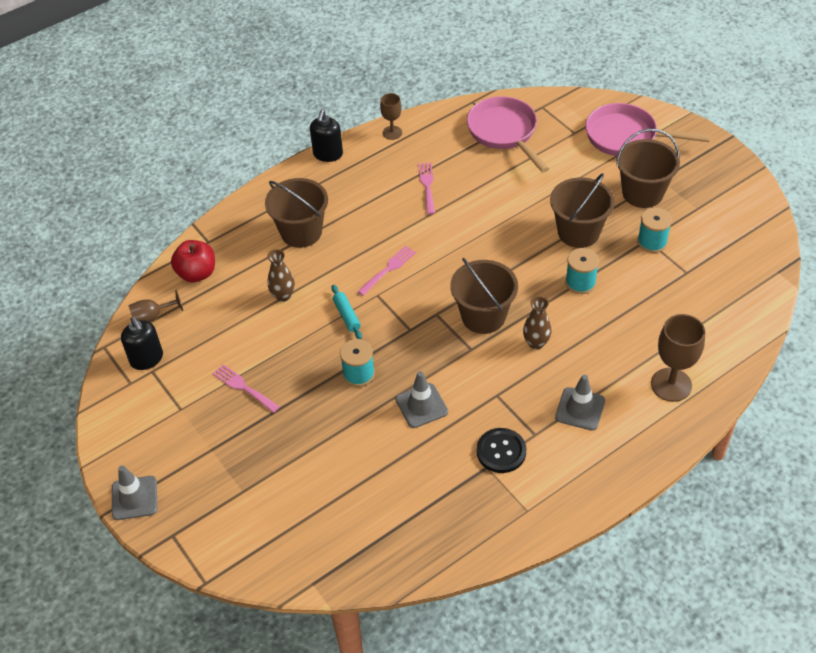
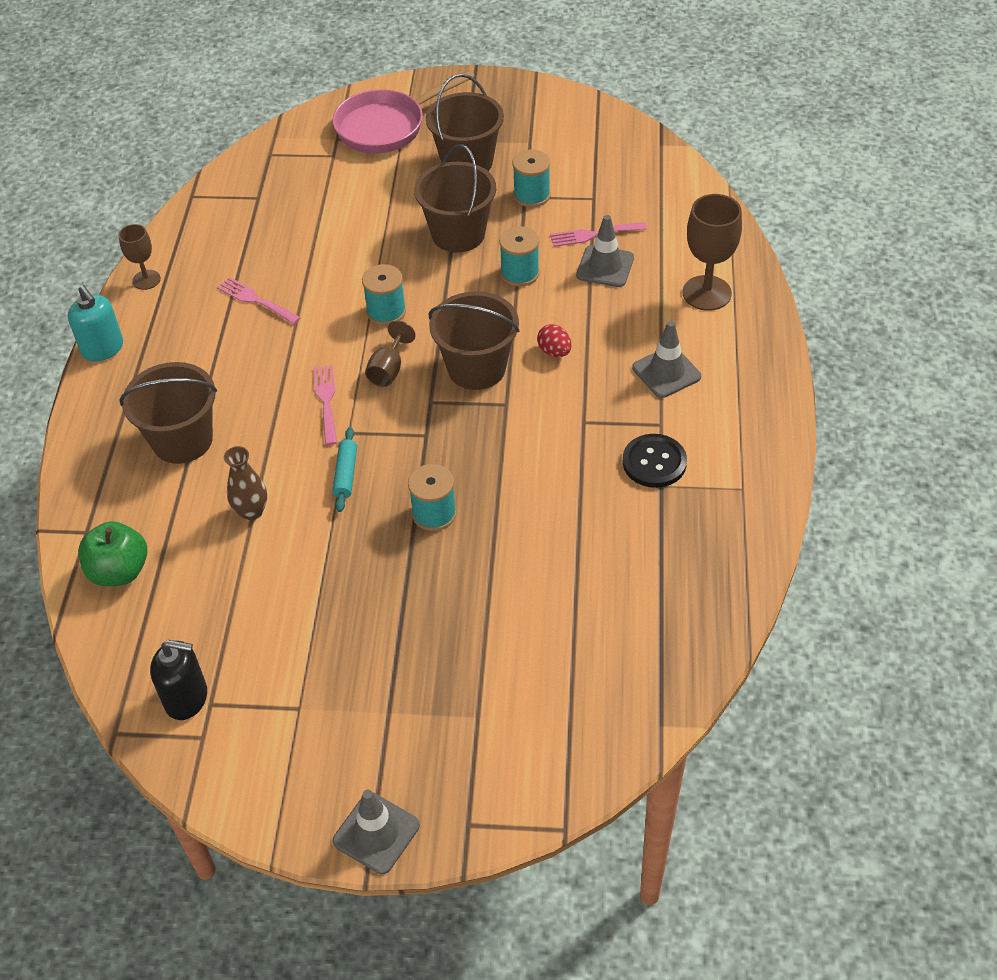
camera: 50 degrees left, 0 degrees up
brown goblet [128,290,183,322] -> brown goblet moved to [365,321,416,387]
red apple [171,240,215,282] -> green apple [78,521,147,586]
pink fork [212,364,280,413] -> pink fork moved to [550,222,647,247]
black soap dispenser [310,110,343,162] -> turquoise soap dispenser [68,286,123,362]
turquoise rolling pin [331,285,362,339] -> turquoise rolling pin turned 75 degrees clockwise [332,427,357,512]
grey traffic cone [396,371,448,428] -> grey traffic cone moved to [576,215,634,287]
pink pan [467,96,550,173] -> none
brown vase [523,296,551,349] -> red egg [537,324,572,357]
none -> turquoise spool [362,264,406,325]

